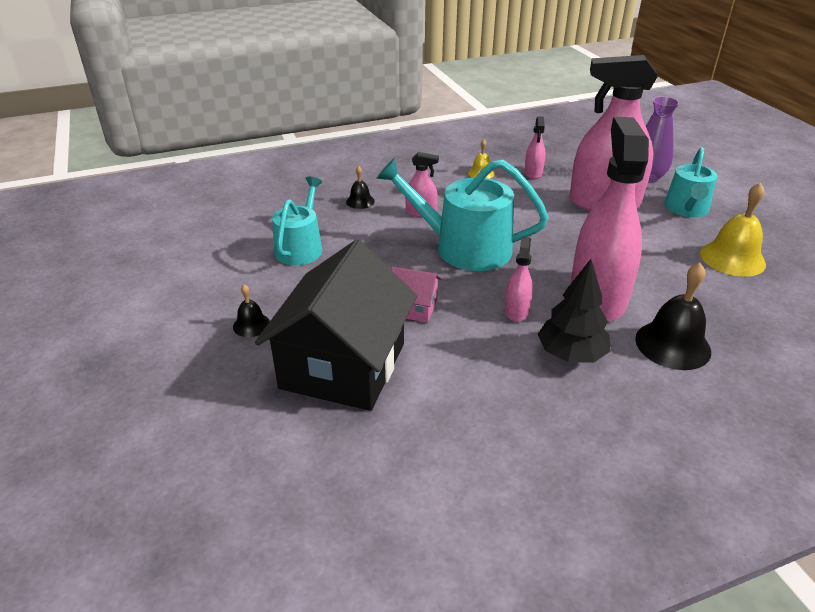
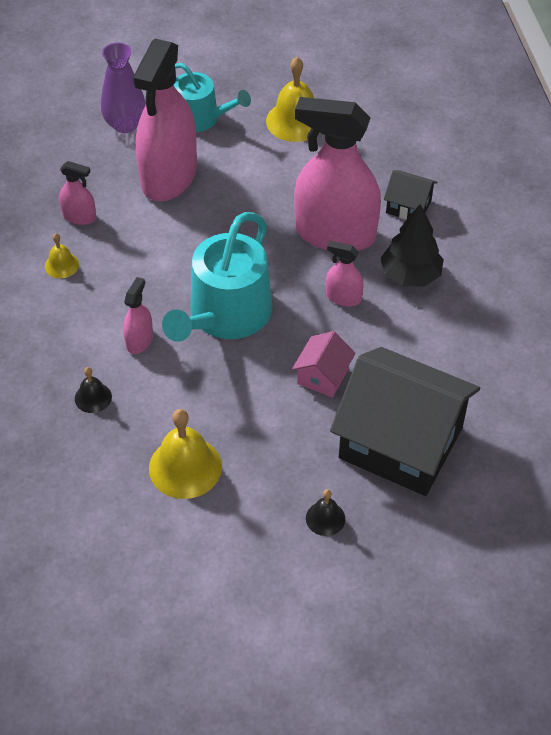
camera: 80 degrees left, 15 degrees up
turquoise watering can [272,177,322,265] -> yellow bell [149,409,222,499]
black bell [635,263,711,370] -> black house [384,170,438,220]

